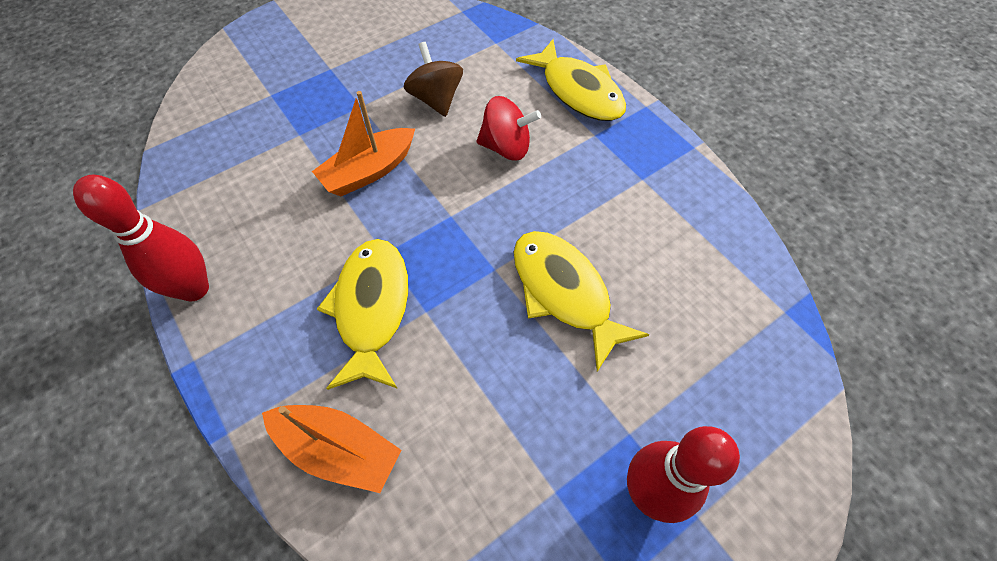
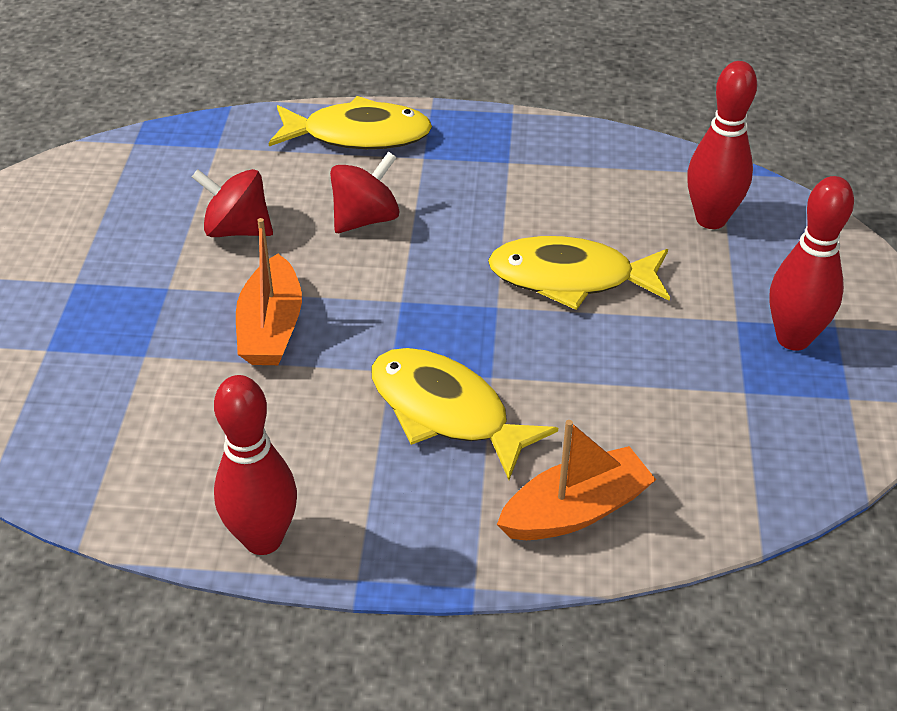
camera: 50 degrees left, 15 degrees down
brown spinning top [404,42,463,117] -> red spinning top [192,169,273,237]
none -> red bowling pin [687,61,757,229]

